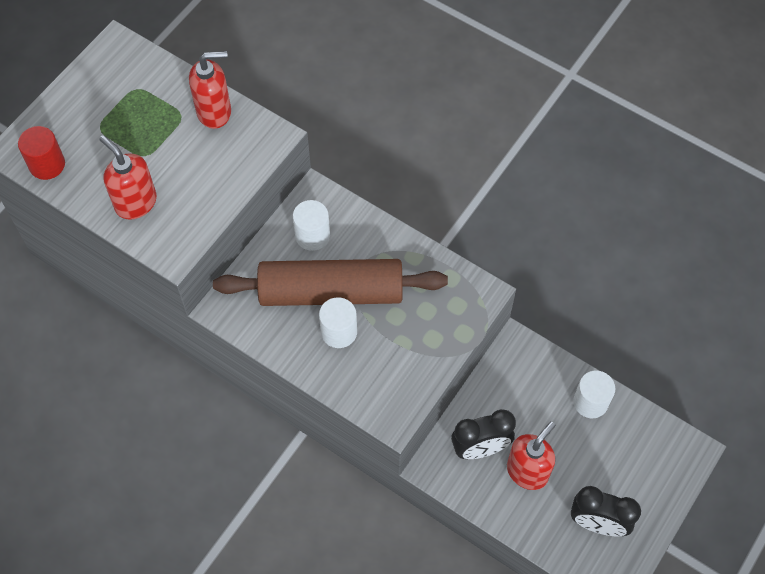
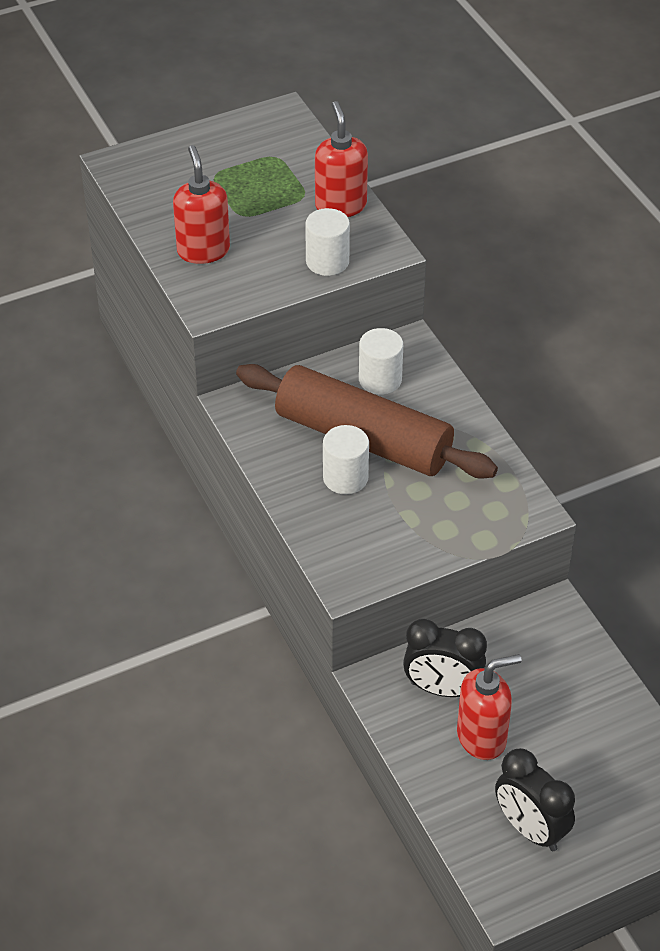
camera: 30 degrees right, 15 degrees down
red cylinder [18,126,65,180] -> none
red soap dispenser [189,51,231,129] -> red soap dispenser turned 120 degrees counterclockwise [315,101,368,217]
white cylinder [573,371,615,418] -> white cylinder moved to [305,208,350,276]

